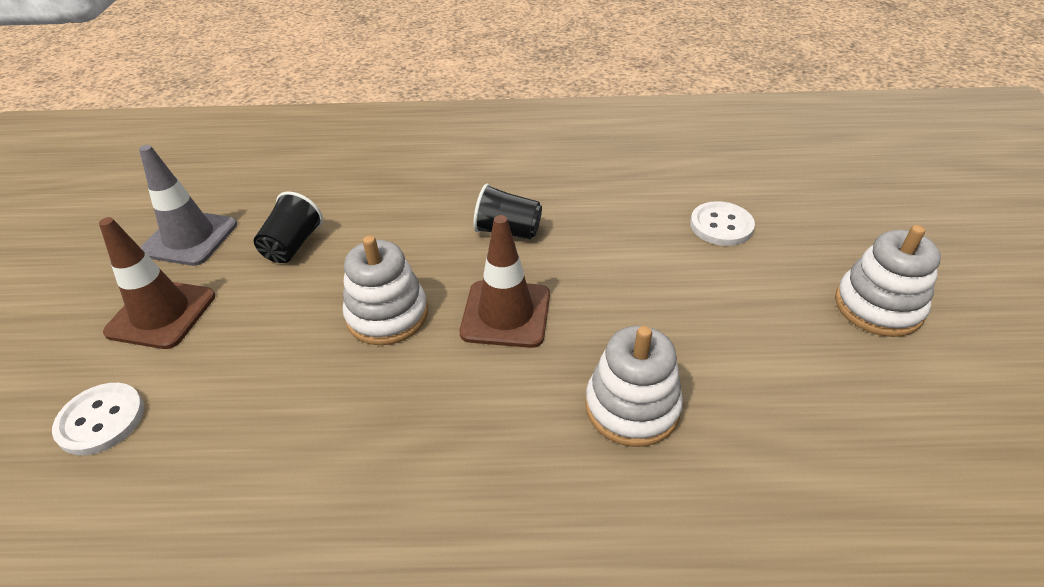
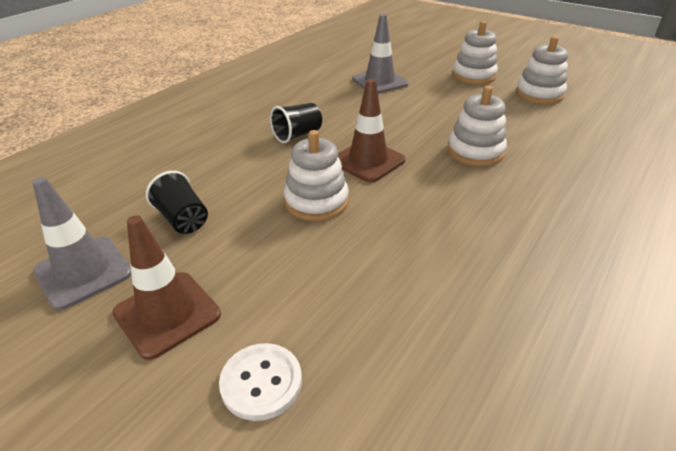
camera: 55 degrees left, 5 degrees down
white button [690,201,755,246] -> grey traffic cone [352,14,408,94]
none -> white stacking toy [516,36,568,104]

